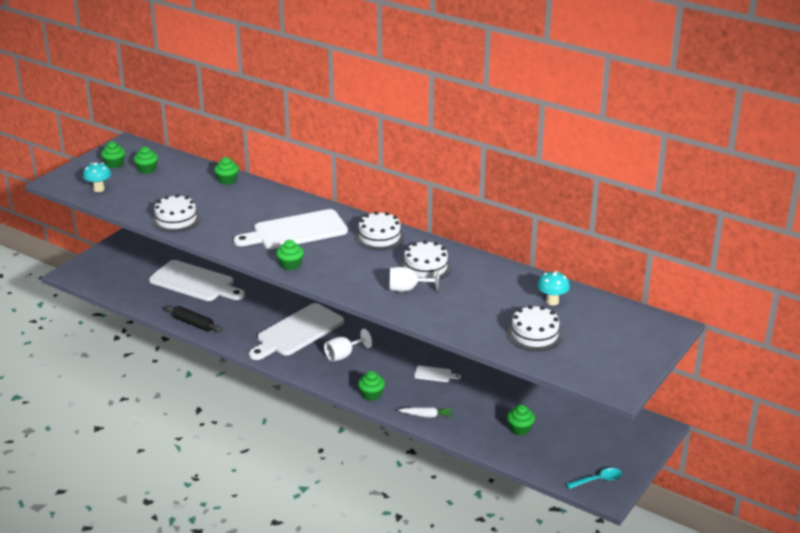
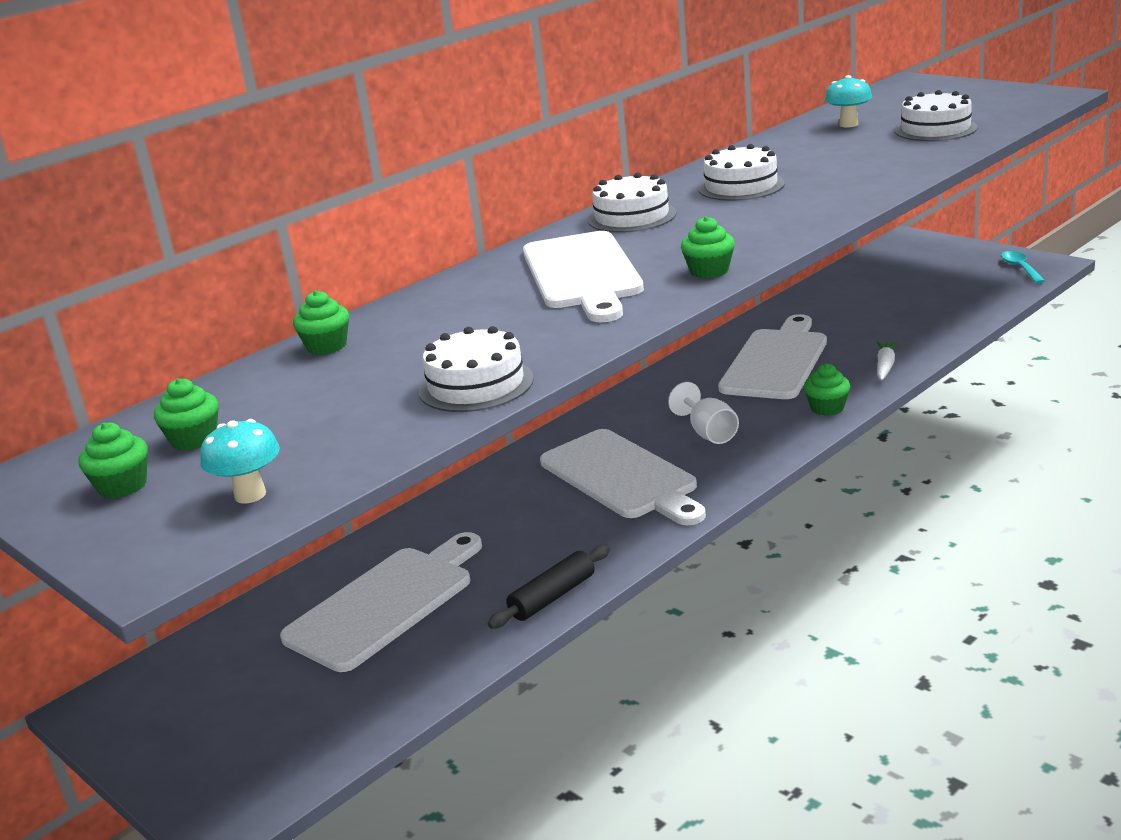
camera: 75 degrees left, 5 degrees down
white goblet [390,267,439,292] -> none
white cutting board [414,366,461,382] -> white cutting board [718,314,827,399], size x2.44
green cupcake [507,405,535,435] -> none

